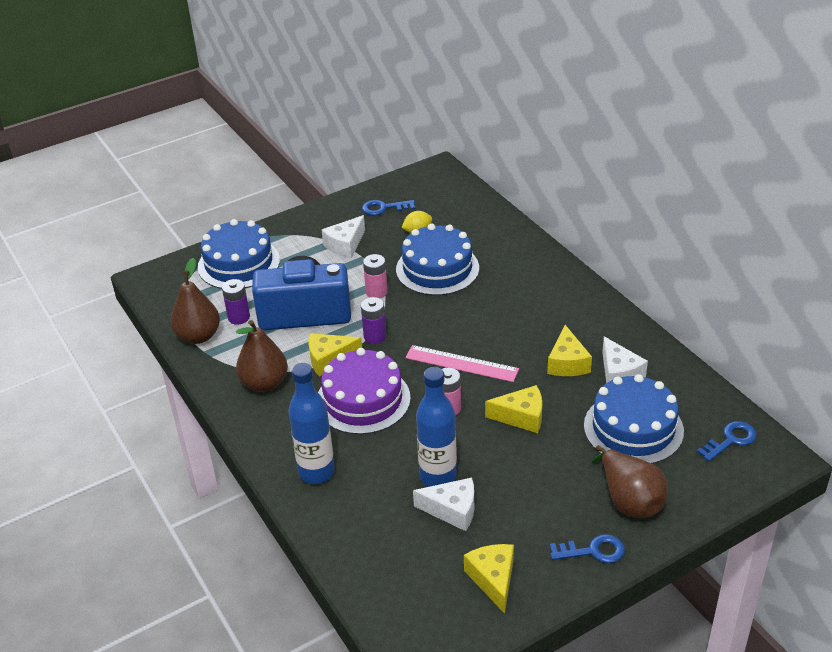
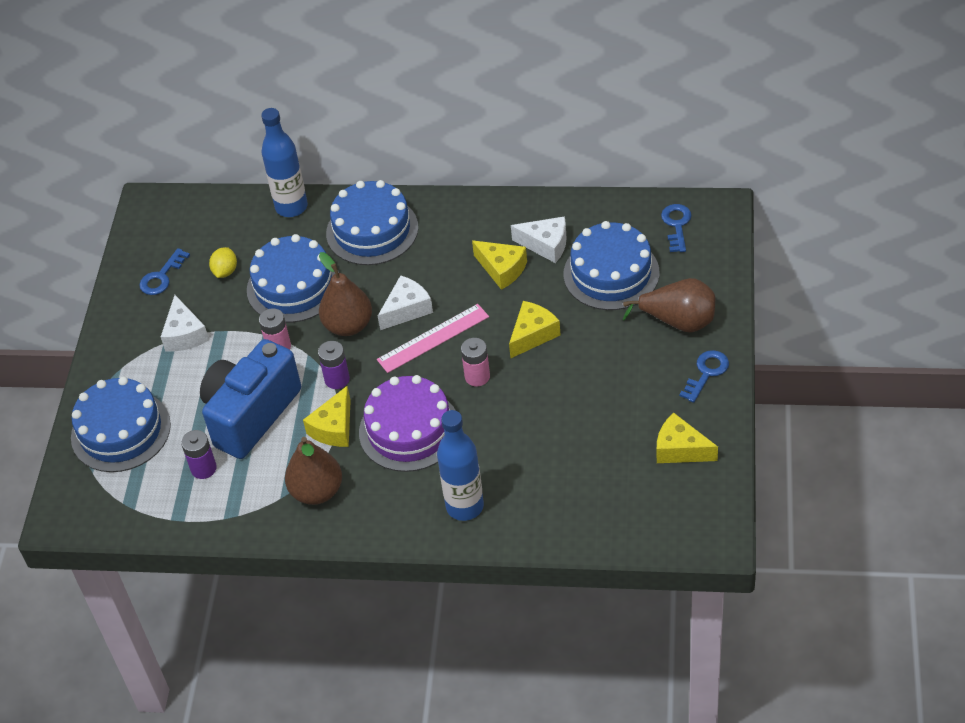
camera: 50 degrees left, 10 degrees up
brown pear [170,258,220,344] -> brown pear moved to [319,252,372,336]
white cheese [413,478,474,531] -> white cheese moved to [378,275,433,330]
blue bottle [416,367,457,487] -> blue bottle moved to [261,108,308,217]
none -> blue cake [326,180,418,265]

